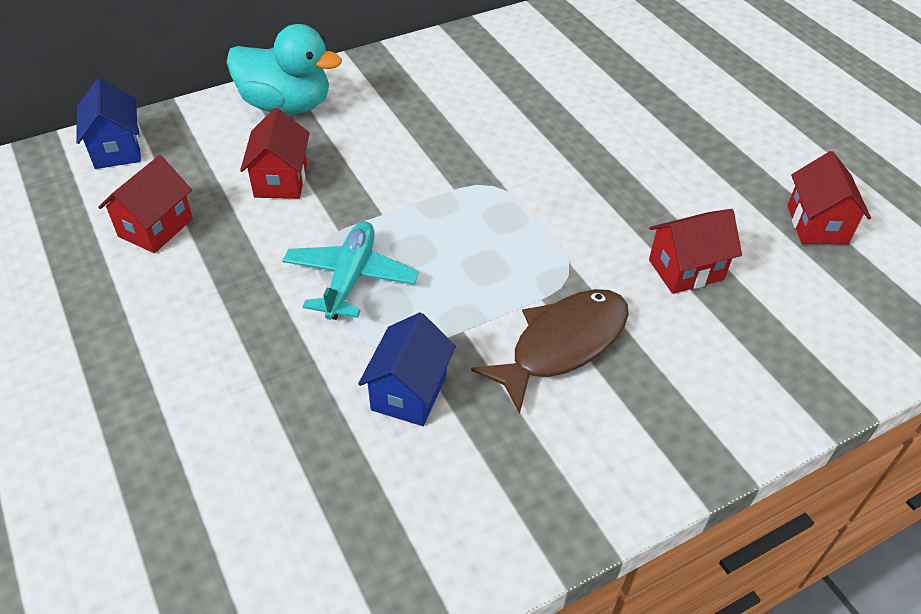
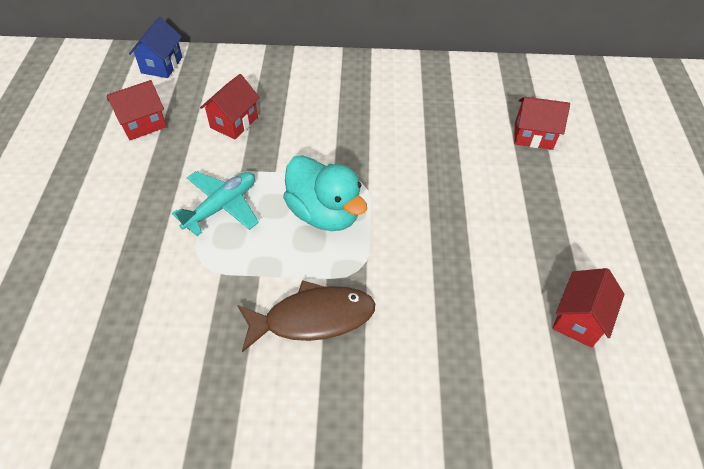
camera: 30 degrees right, 5 degrees up
turquoise duck [227,24,342,114] -> turquoise duck moved to [283,155,367,231]
blue house [358,313,456,426] -> none
red house [649,209,742,294] -> red house moved to [514,97,570,150]

